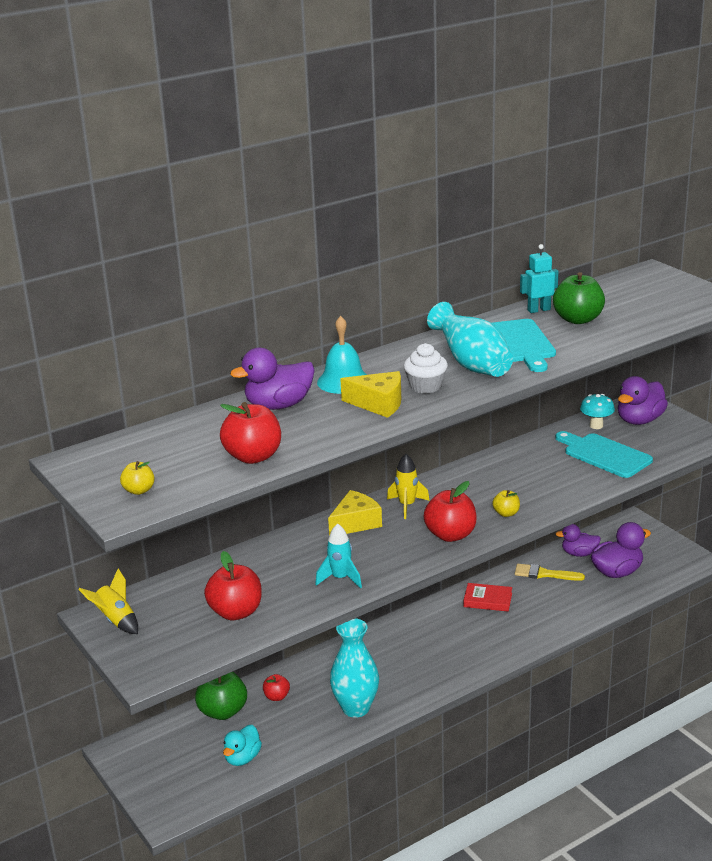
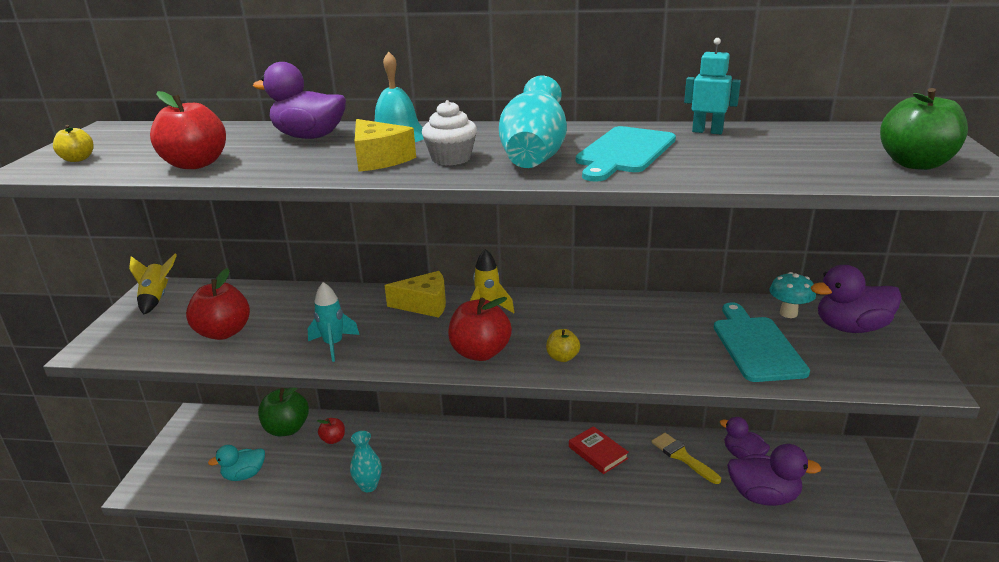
camera: 40 degrees right, 0 degrees up
turquoise vase [330,618,379,718] -> turquoise vase [350,431,382,492], size x0.61
green apple [553,272,605,324] -> green apple moved to [880,88,968,170]

